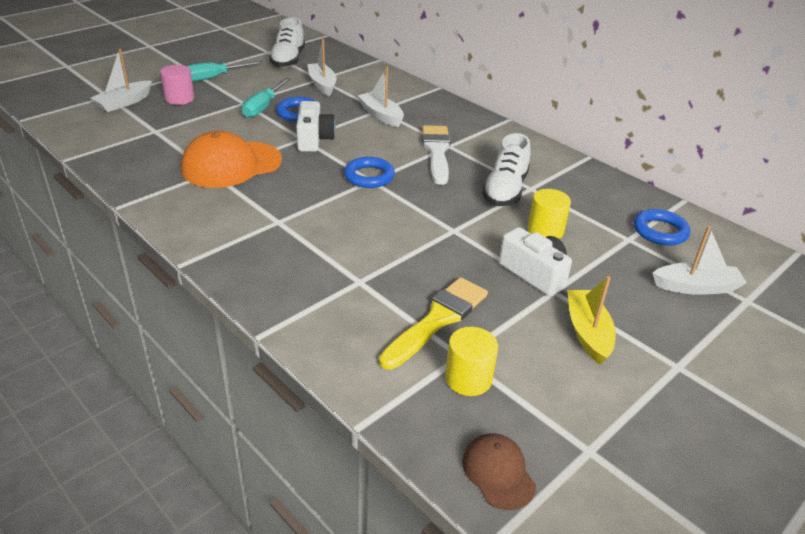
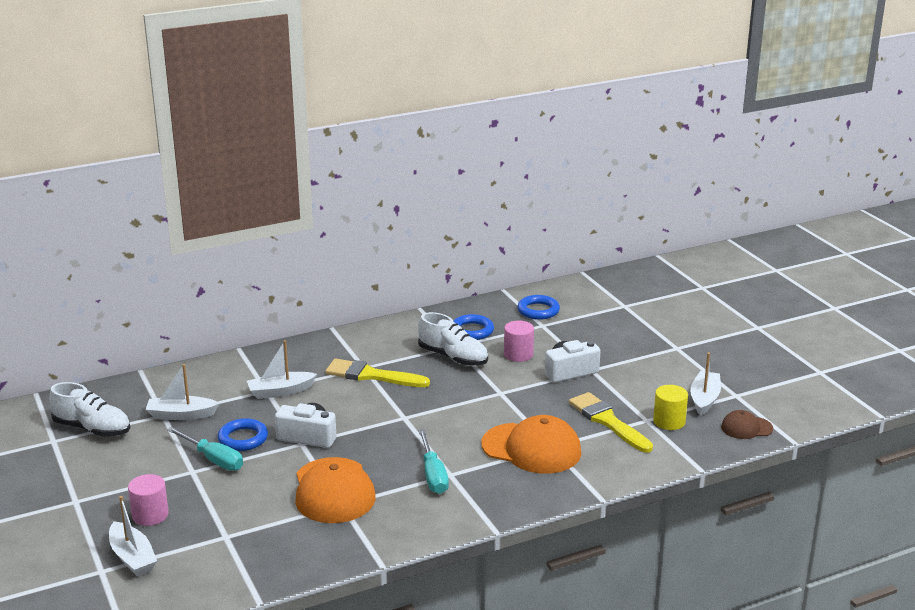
camera: 70 degrees left, 10 degrees down
turquoise screwdriver [187,61,264,82] -> turquoise screwdriver moved to [419,429,449,494]
blue ring [344,157,395,188] -> blue ring moved to [453,314,494,340]
white brush [422,125,451,185] -> yellow brush [325,359,430,387]
yellow cylinder [528,189,571,239] -> pink cylinder [504,321,534,362]
yellow boat [567,276,616,364] -> none
white boat [653,226,747,295] -> white boat moved to [690,353,721,416]
none -> orange cap [481,415,581,474]

